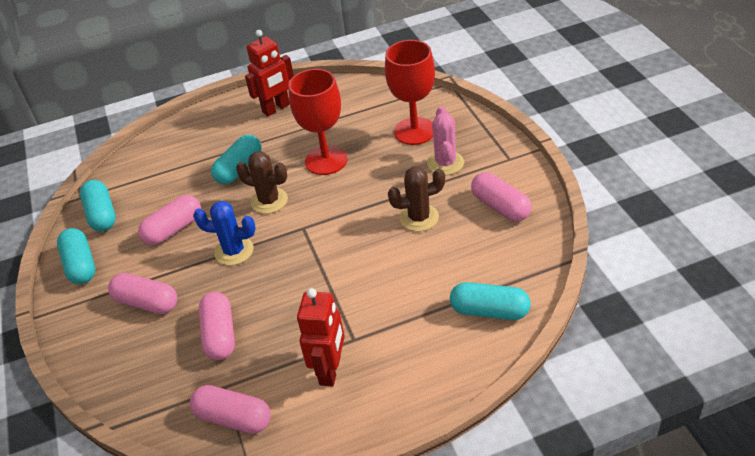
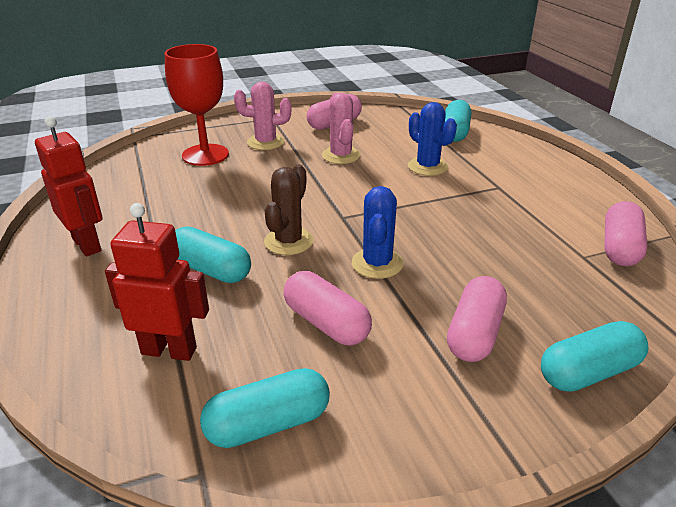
camera: 95 degrees left, 10 degrees down
turquoise capsule [57,228,95,284] -> turquoise capsule moved to [541,321,649,392]
pink capsule [199,292,235,360] -> none
red goblet [289,69,348,175] -> none
red robot [297,288,345,386] -> red robot moved to [105,203,209,361]
brown cactus [388,167,445,231] -> pink cactus [322,93,361,164]
none -> blue cactus [408,102,457,176]

